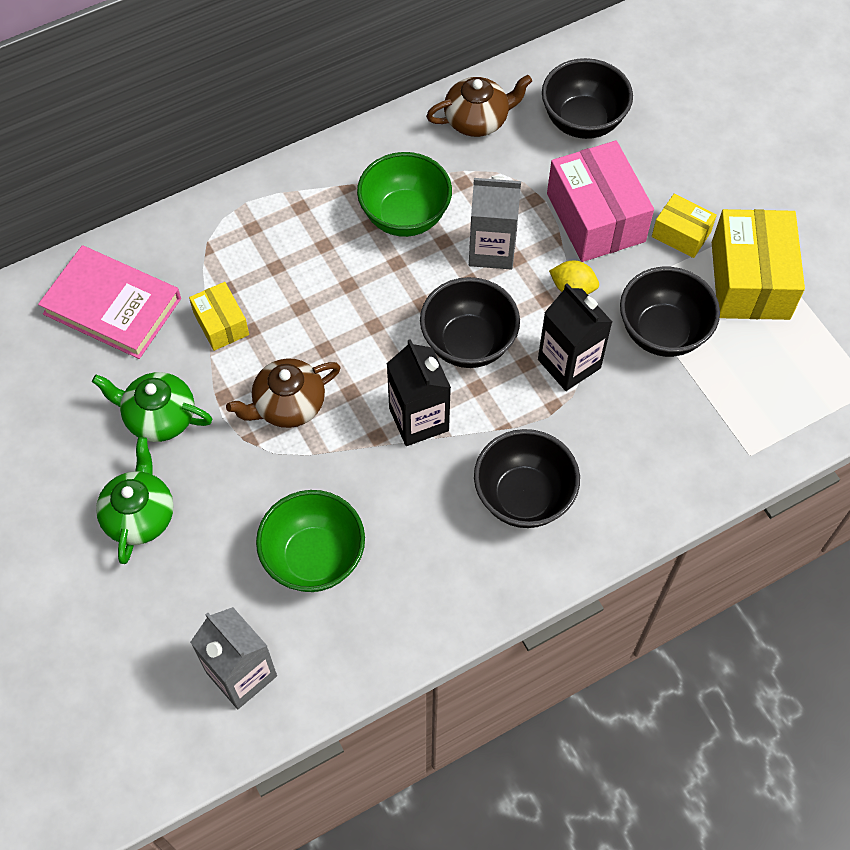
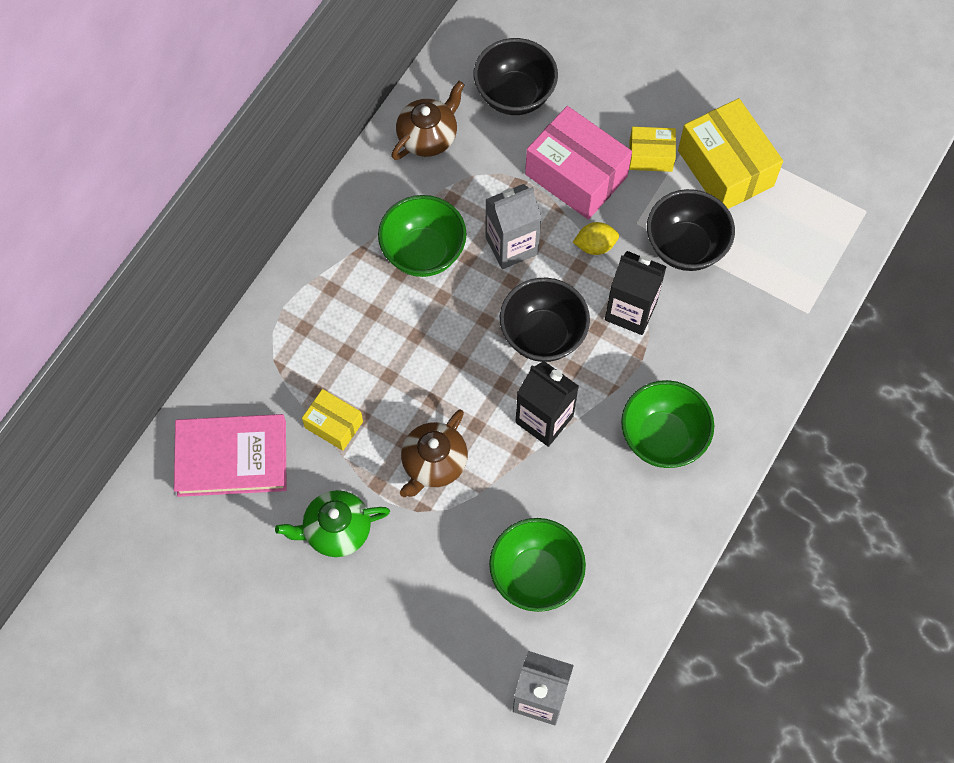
camera: 30 degrees left, 5 degrees up
green teapot [96,437,174,564] -> none
black bowl [474,429,580,528] -> green bowl [621,380,714,468]

